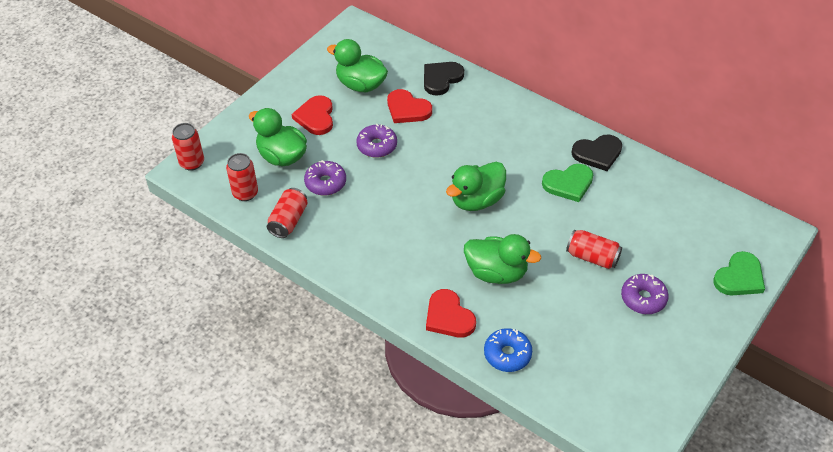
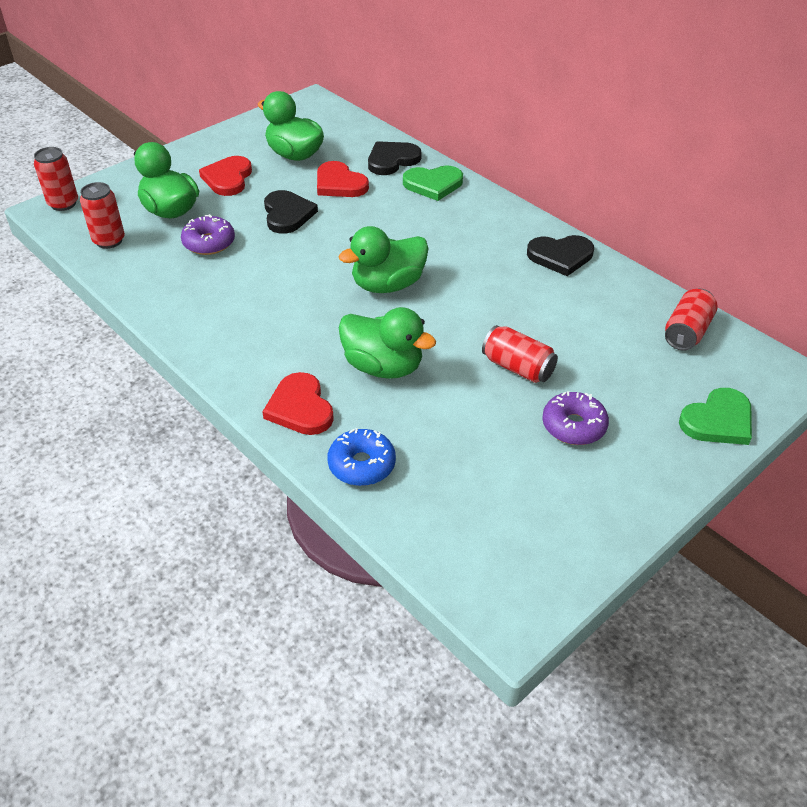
camera: 10 degrees right, 5 degrees down
red can [267,188,308,238] -> red can moved to [665,289,718,350]
purple donut [356,124,397,158] -> black heart [264,190,318,234]
green heart [542,164,593,202] -> green heart moved to [403,165,463,201]

